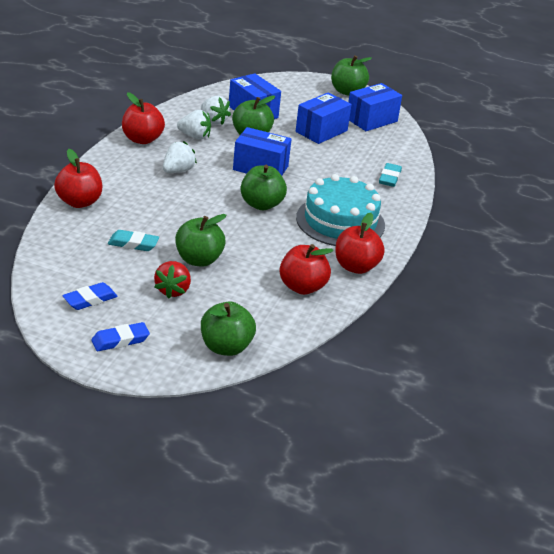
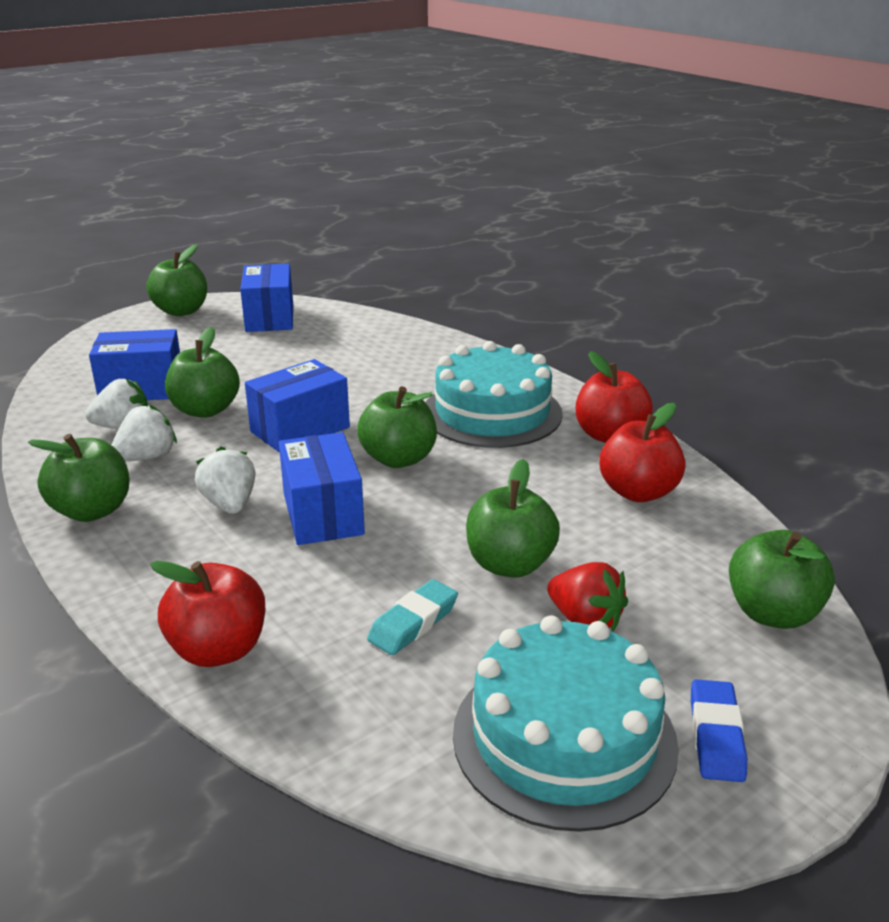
camera: 55 degrees left, 5 degrees down
blue eraser [62,282,118,310] -> turquoise cake [453,615,679,832]
red apple [122,92,165,144] -> green apple [28,434,129,522]
blue box [296,92,352,144] -> blue box moved to [279,432,365,545]
turquoise eraser [379,163,402,187] -> none

